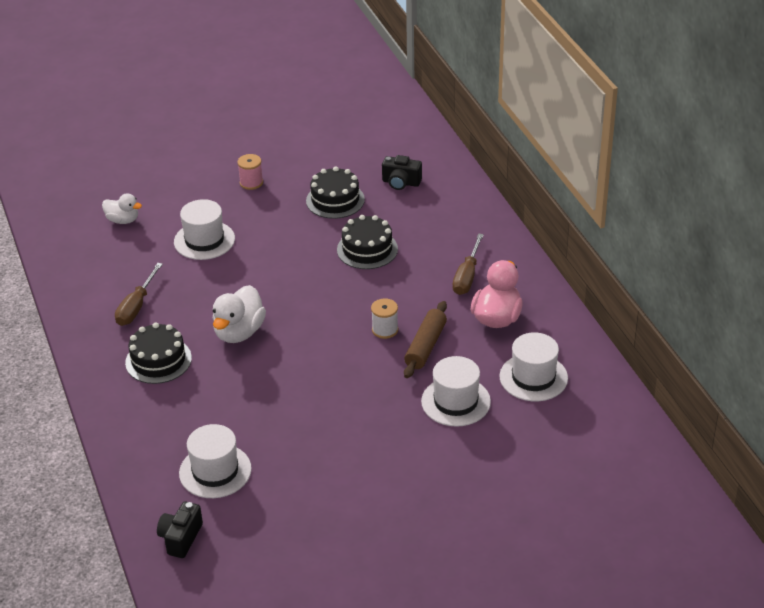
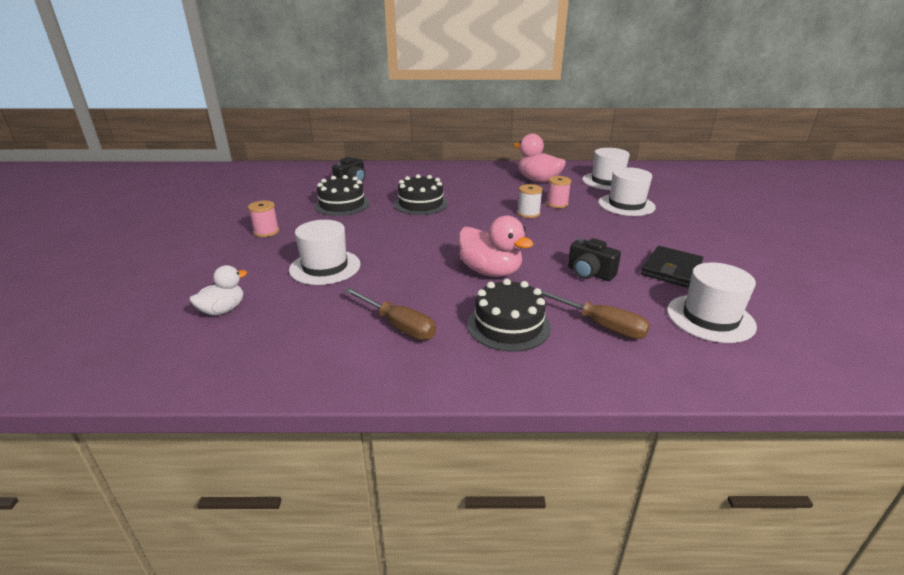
camera: 70 degrees left, 10 degrees down
black camera [157,502,203,558] -> black camera moved to [568,238,621,281]
white duck [213,285,266,343] -> pink duck [458,216,533,277]
brown rolling pin [404,301,447,378] -> pink spool [546,176,571,208]
brown screwdriver [453,233,484,295] -> brown screwdriver moved to [541,290,650,339]
none -> black wallet [641,246,703,288]

